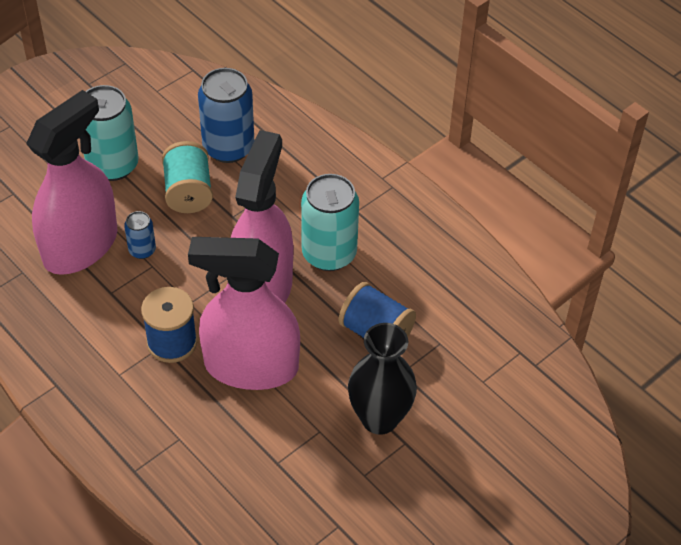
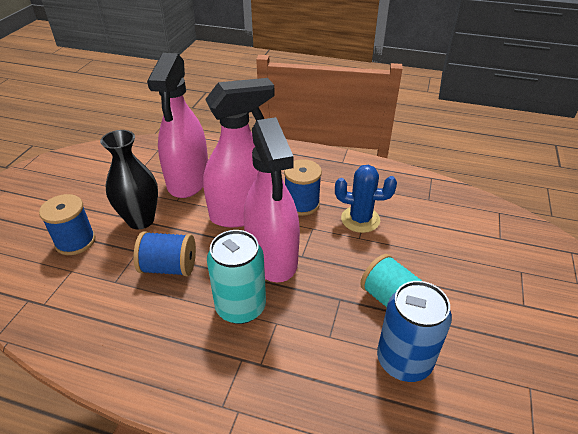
camera: 150 degrees right, 10 degrees down
pink spray bottle [26,90,117,275] -> pink spray bottle moved to [147,53,208,198]
turquoise can [84,85,139,181] -> none
blue can [124,211,156,259] -> none
none -> blue spool [39,194,95,255]
none -> blue cactus [335,165,397,233]

